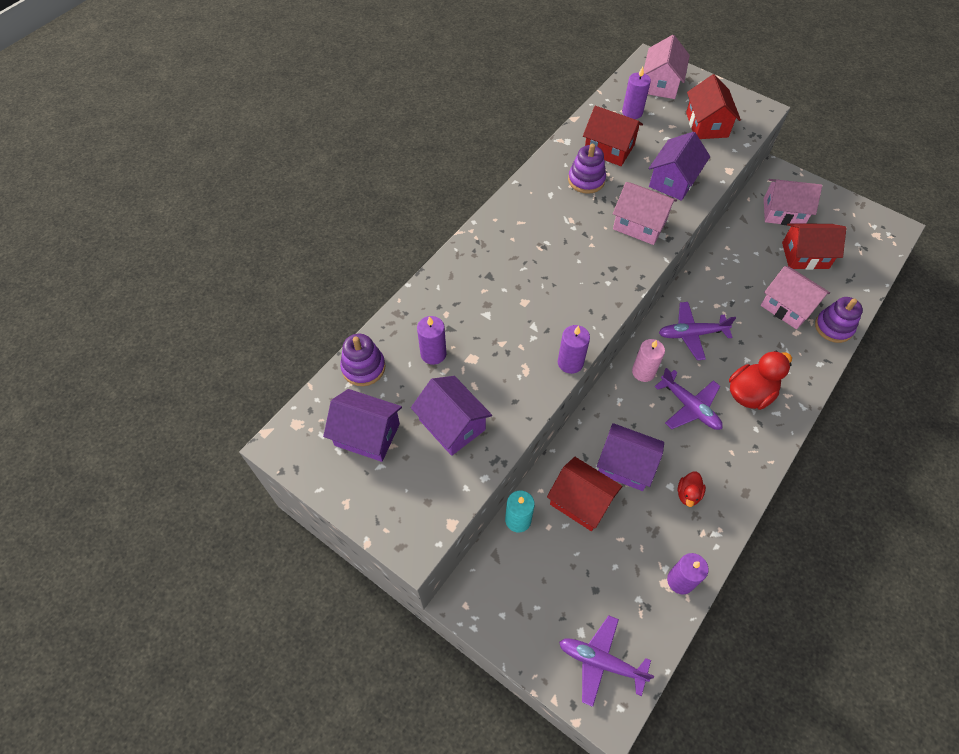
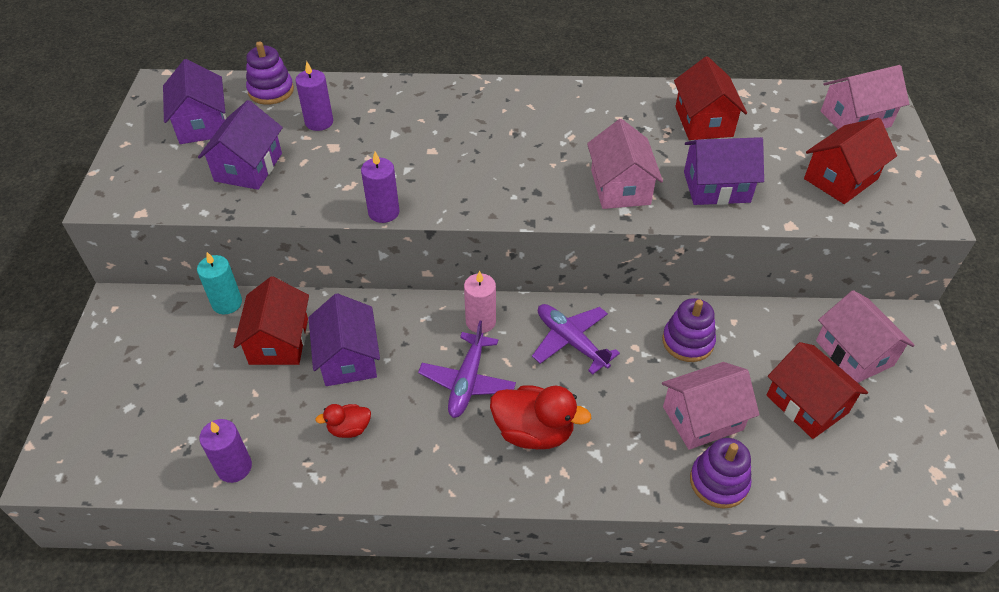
camera: 55 degrees right, 10 degrees down
purple plane [559,615,654,707] -> none
purple stacking toy [568,144,606,194] -> purple stacking toy moved to [662,298,716,362]
purple candle [622,67,651,119] -> none
pink house [761,266,830,329] -> pink house turned 60 degrees clockwise [662,362,759,450]

